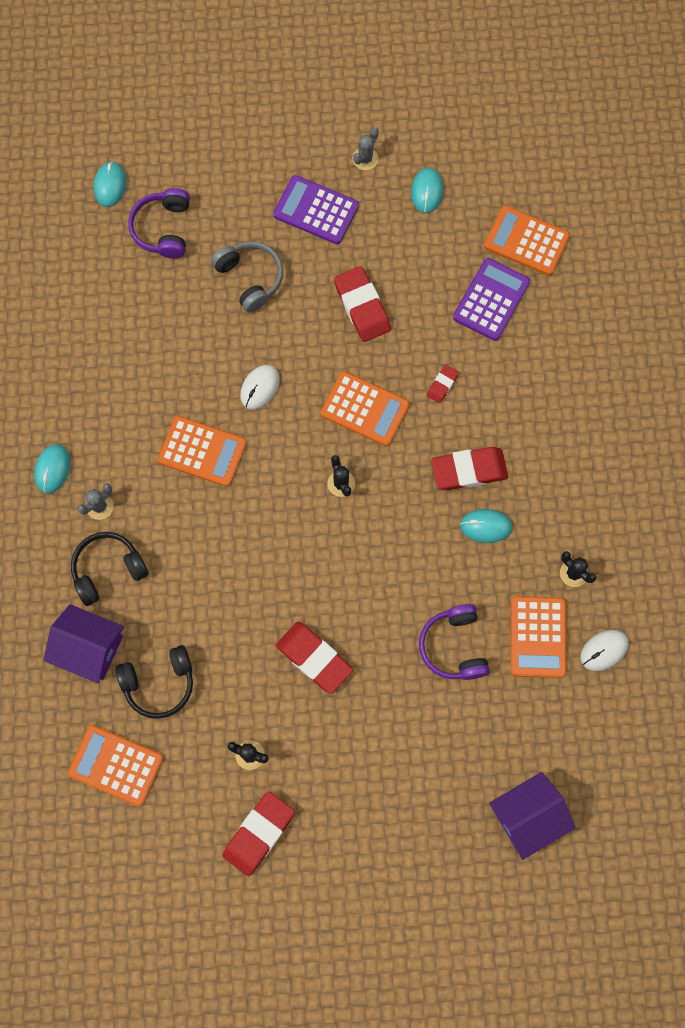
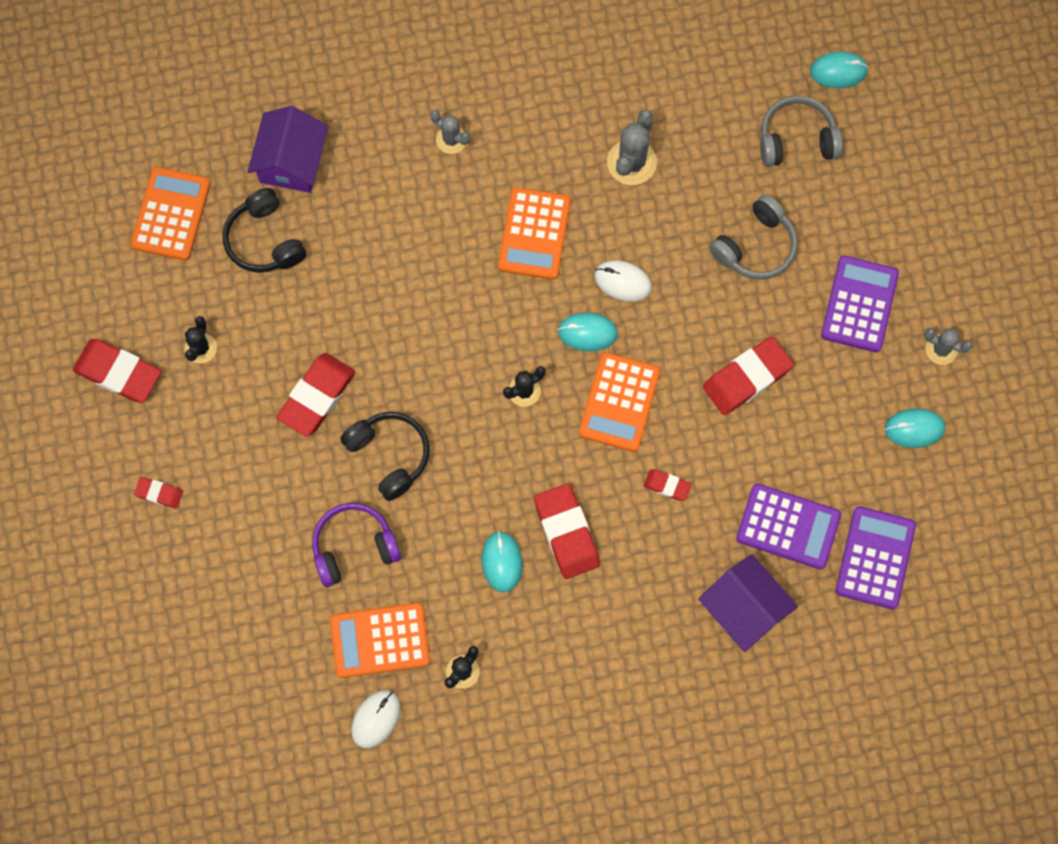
camera: 80 degrees right, 0 degrees up
turquoise mouse [34,444,70,493] -> turquoise mouse moved to [558,313,618,351]
black headphones [71,532,149,606] -> black headphones moved to [340,412,430,501]
purple headphones [128,188,190,259] -> grey headphones [760,96,843,167]
orange calculator [484,206,570,276] -> purple calculator [836,506,916,609]
purple house [489,772,575,860] -> purple house moved to [699,554,798,652]
white mouse [580,630,629,671] -> white mouse turned 75 degrees clockwise [351,690,401,748]
none -> red eraser [134,477,183,508]
none -> grey cactus [607,110,657,185]

